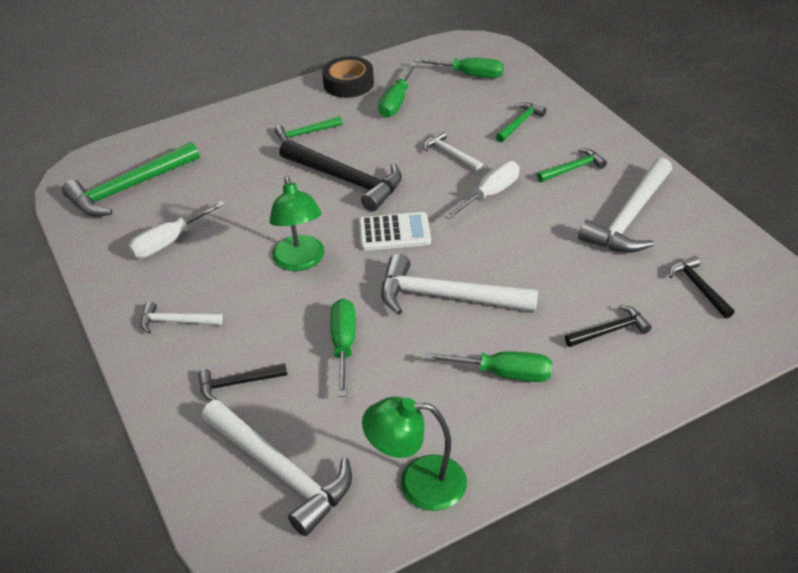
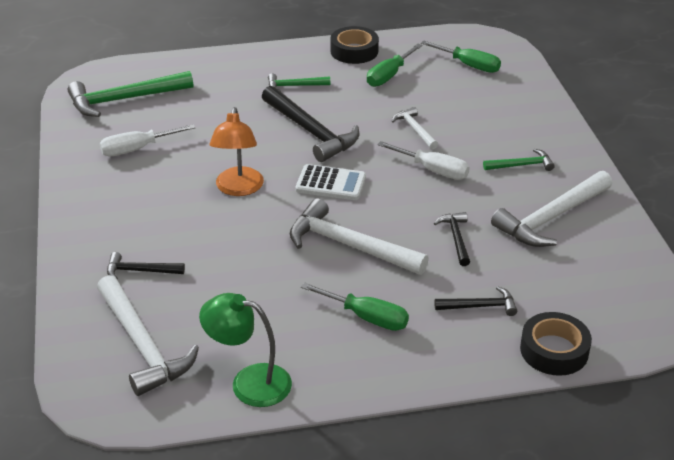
camera: 15 degrees right, 5 degrees down
white hammer [140,301,223,334] -> none
green lamp [270,176,324,271] -> orange lamp [210,107,264,196]
green screwdriver [330,299,356,397] -> none
white screwdriver [444,161,520,219] -> white screwdriver turned 60 degrees clockwise [377,141,470,180]
green hammer [496,103,546,142] -> none
black hammer [669,256,734,319] -> black hammer moved to [434,212,470,266]
none -> black tape [520,312,592,376]

